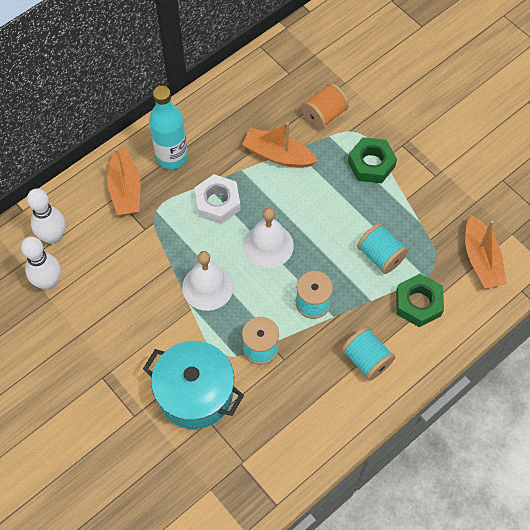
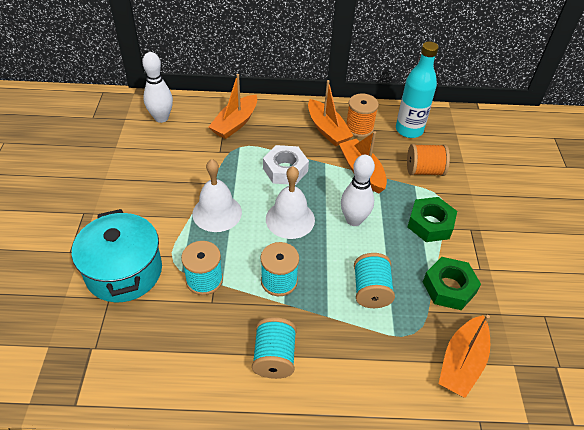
camera: 40 degrees right, 15 degrees down
white bowling pin [21,236,61,290] -> white bowling pin moved to [341,155,375,226]
turquoise bottle [149,86,188,169] -> turquoise bottle moved to [396,42,439,138]
green nut [396,274,444,327] -> green nut moved to [423,257,481,310]
none -> orange boat [308,80,353,146]
none -> orange spool [346,94,379,137]

